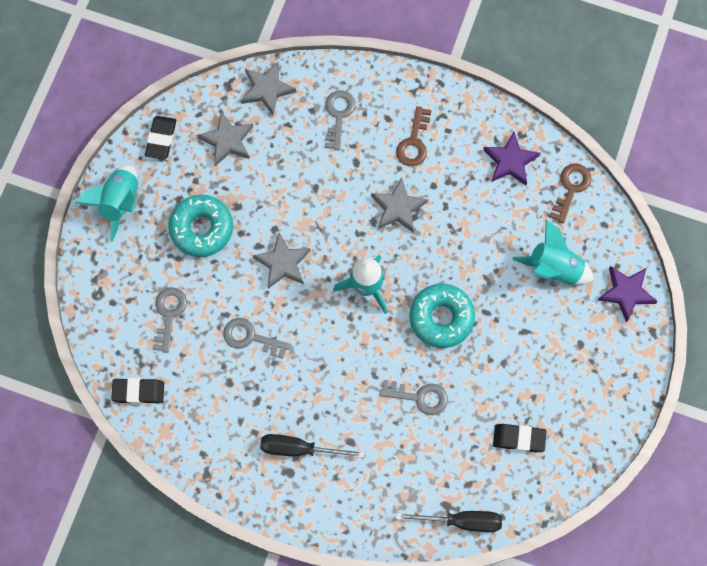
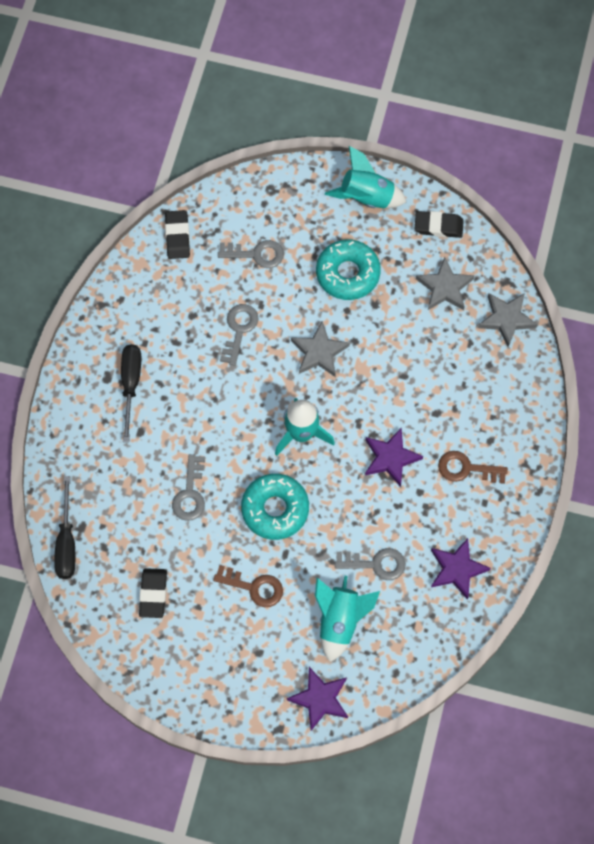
camera: 85 degrees right, 5 degrees down
grey key [325,90,356,150] -> grey key moved to [335,548,406,580]
grey star [371,177,428,232] -> purple star [365,428,423,487]
brown key [549,163,591,223] -> brown key moved to [213,565,283,607]

